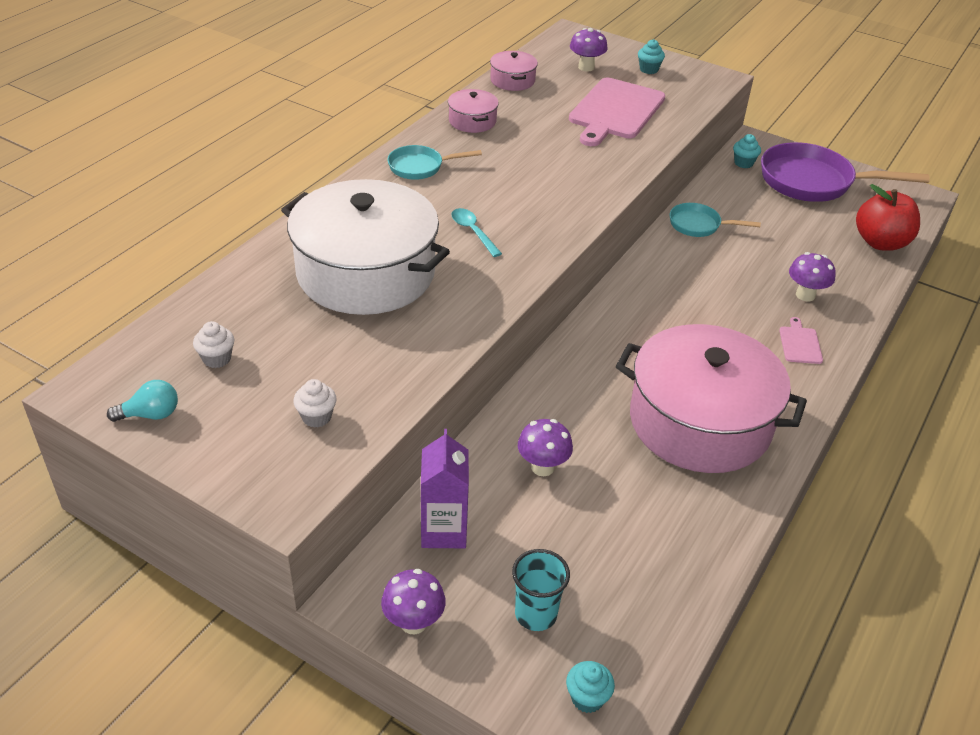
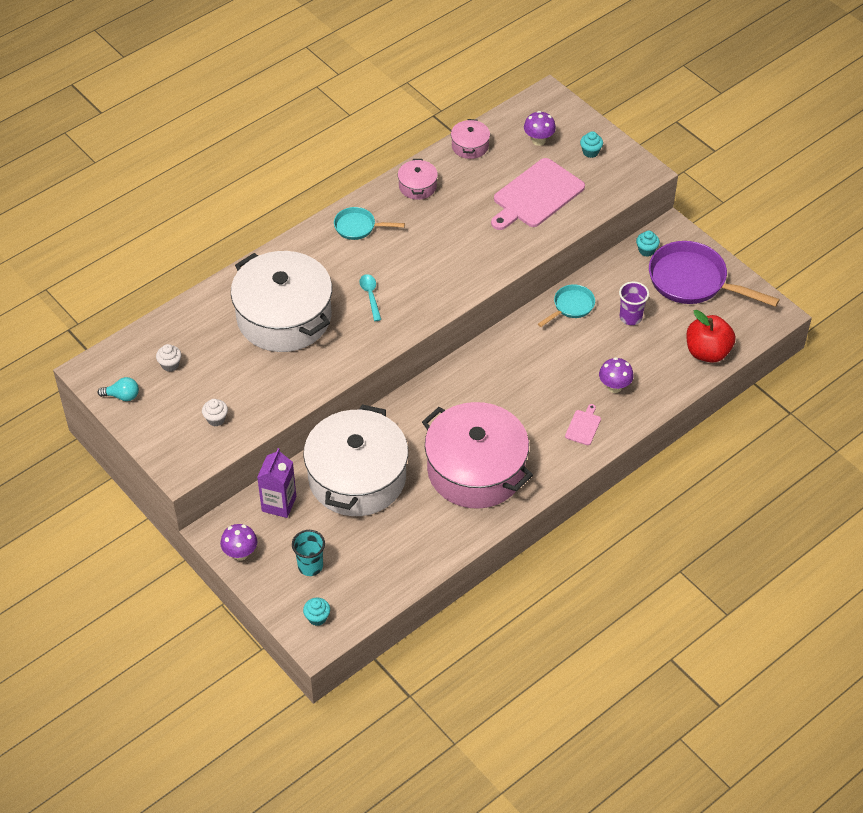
camera: 20 degrees right, 10 degrees up
purple mushroom [518,419,573,476] -> white pot [304,404,408,516]
turquoise pan [670,203,761,237] -> turquoise pan turned 105 degrees clockwise [538,284,595,327]
none -> purple cup [619,282,649,325]

